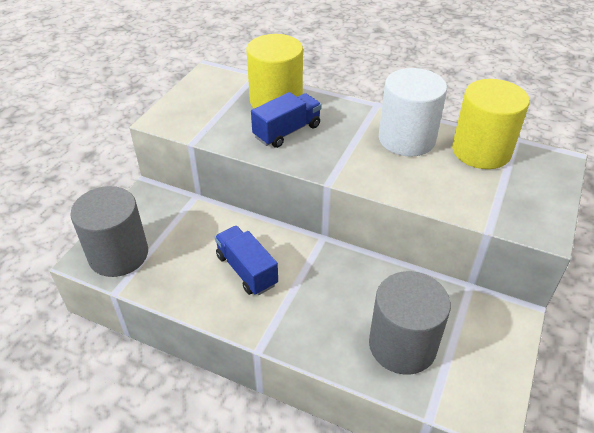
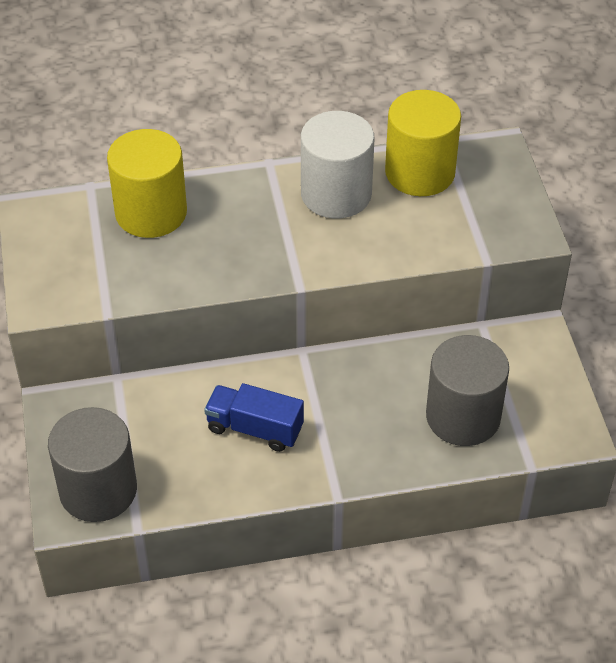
camera: 35 degrees left, 5 degrees up
blue truck [251,92,322,148] -> none

